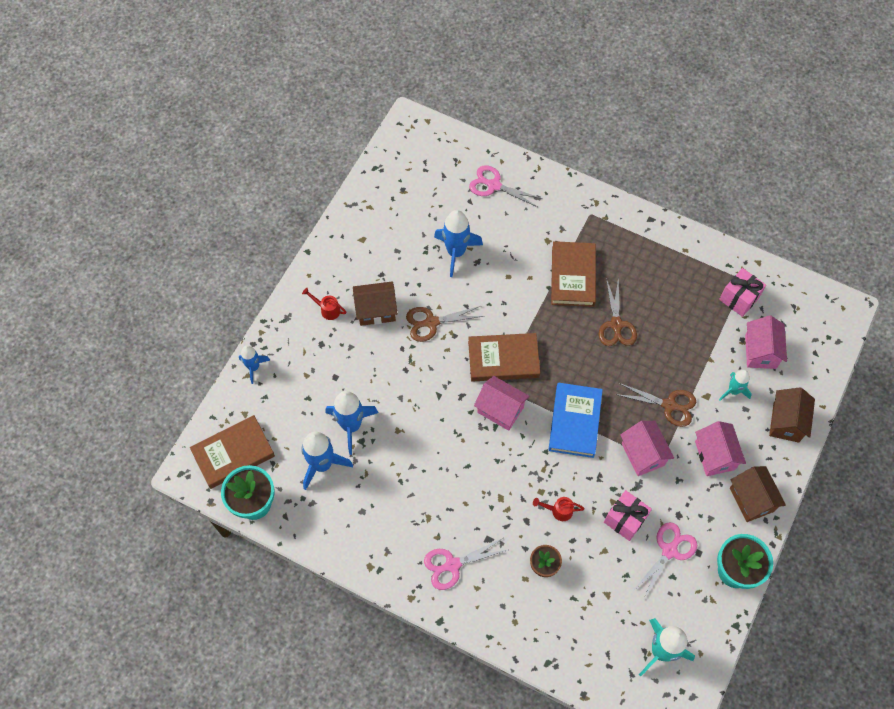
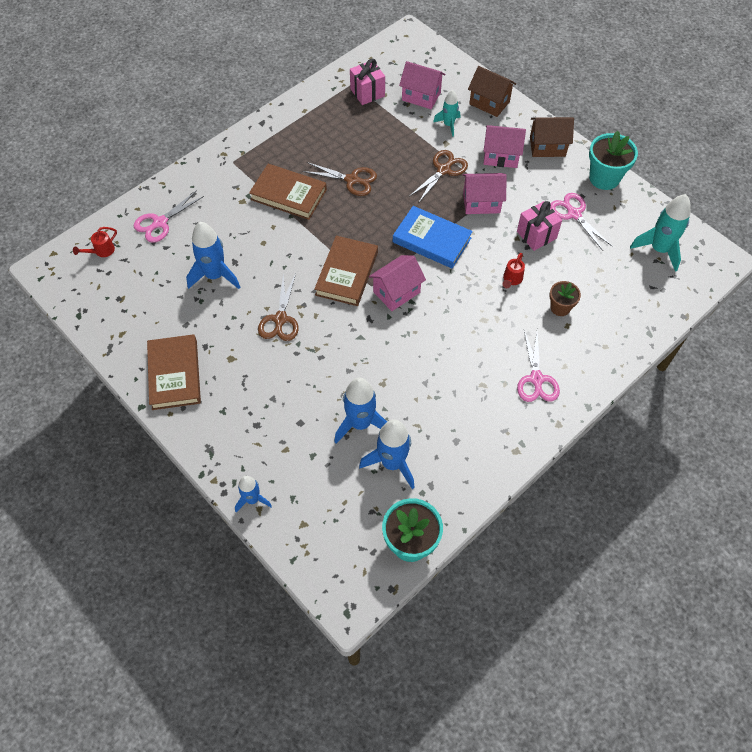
camera: 70 degrees left, 5 degrees down
brown book [190,415,275,489] -> brown book moved to [147,334,201,410]
red watering can [302,288,346,320] -> red watering can moved to [73,227,117,257]
brown house [353,281,397,326] -> none

